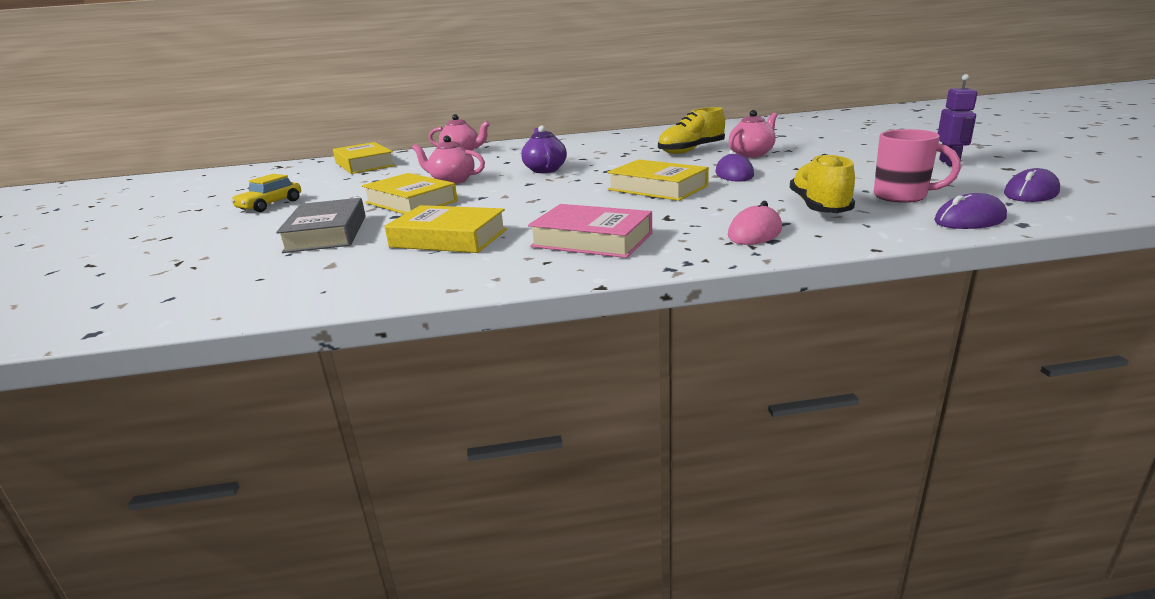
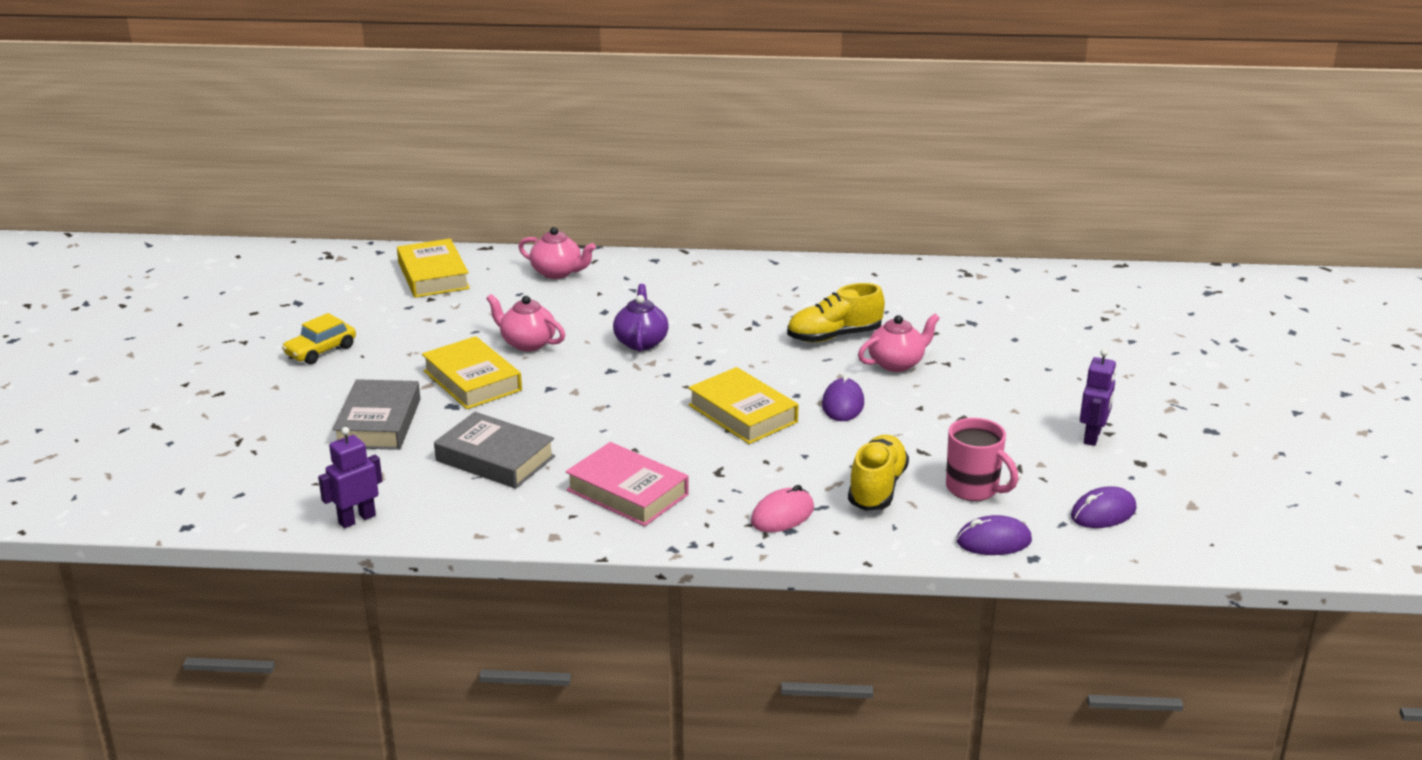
camera: 10 degrees right, 5 degrees up
yellow book [384,205,507,253] -> grey book [434,412,555,489]
none -> purple robot [318,427,382,528]

